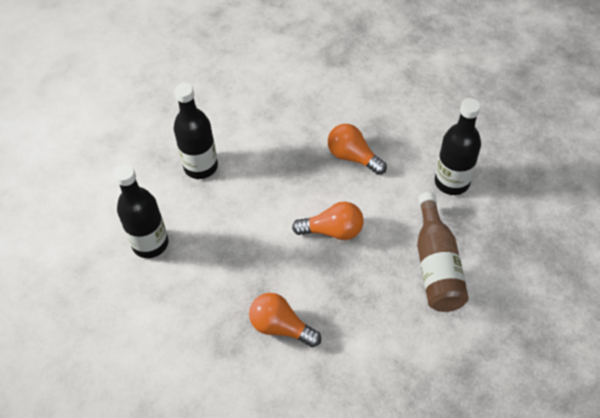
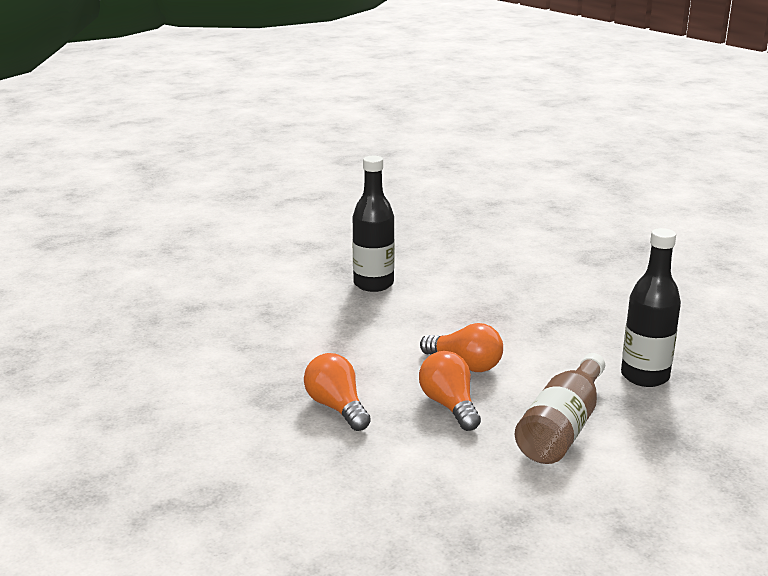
camera: 30 degrees right, 30 degrees down
black bottle [114,165,168,258] -> none
orange light bulb [328,124,387,175] -> orange light bulb moved to [419,351,481,431]

